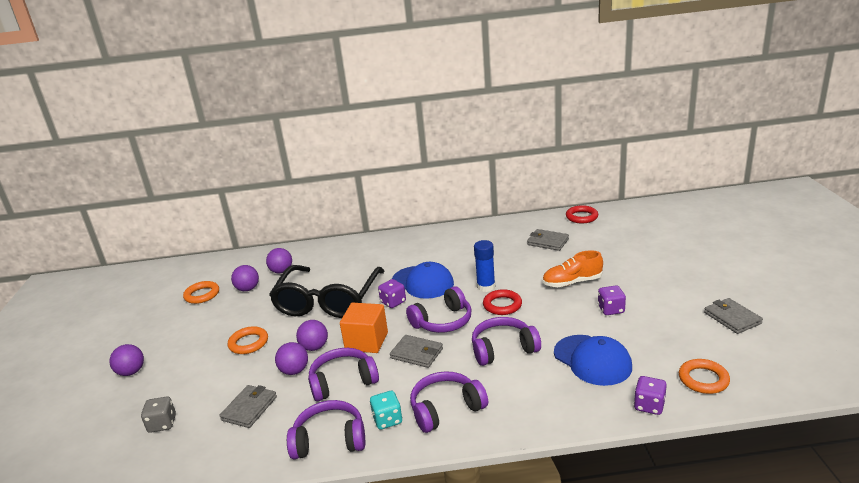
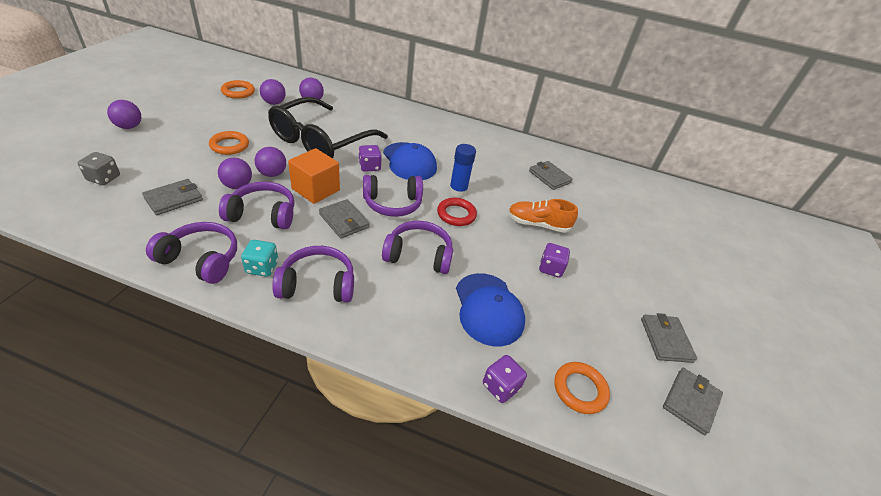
camera: 15 degrees right, 15 degrees up
red ring [566,205,598,224] -> none
none -> grey wallet [663,368,723,435]

